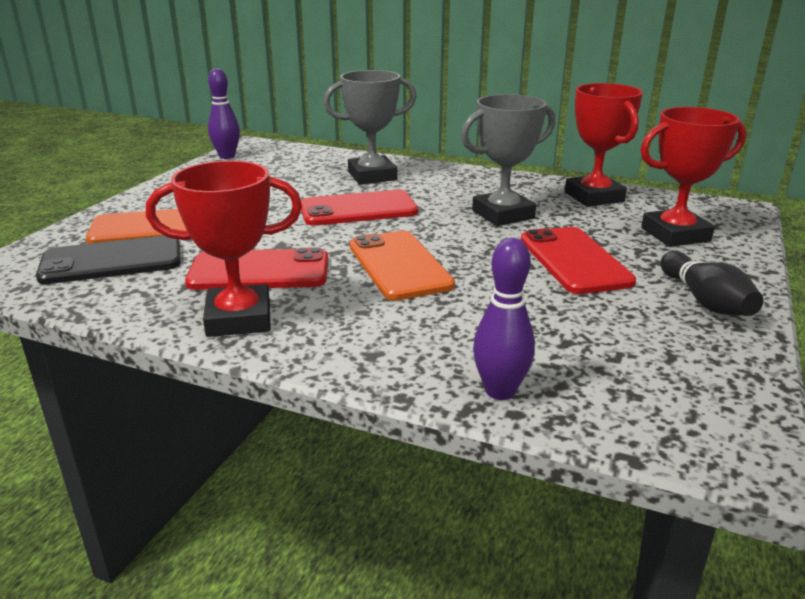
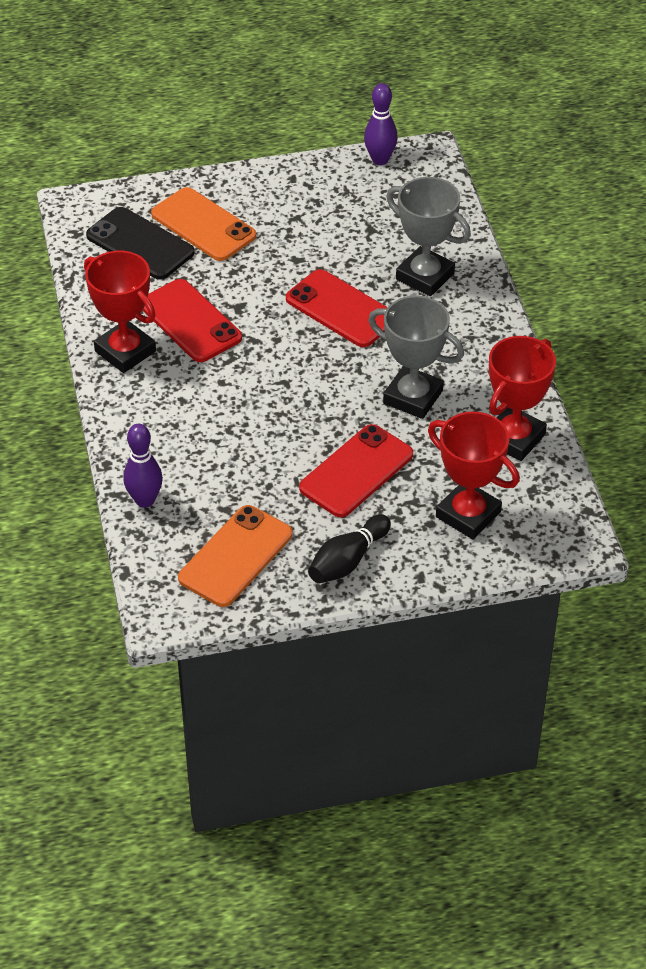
camera: 55 degrees right, 20 degrees up
orange phone [350,231,455,300] -> orange phone moved to [178,505,292,607]

